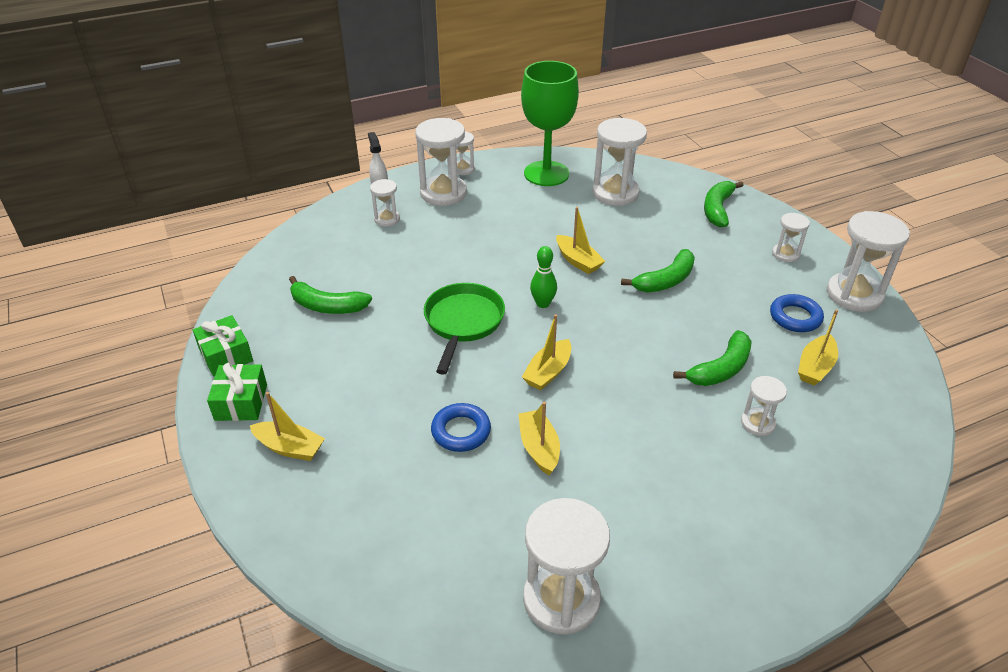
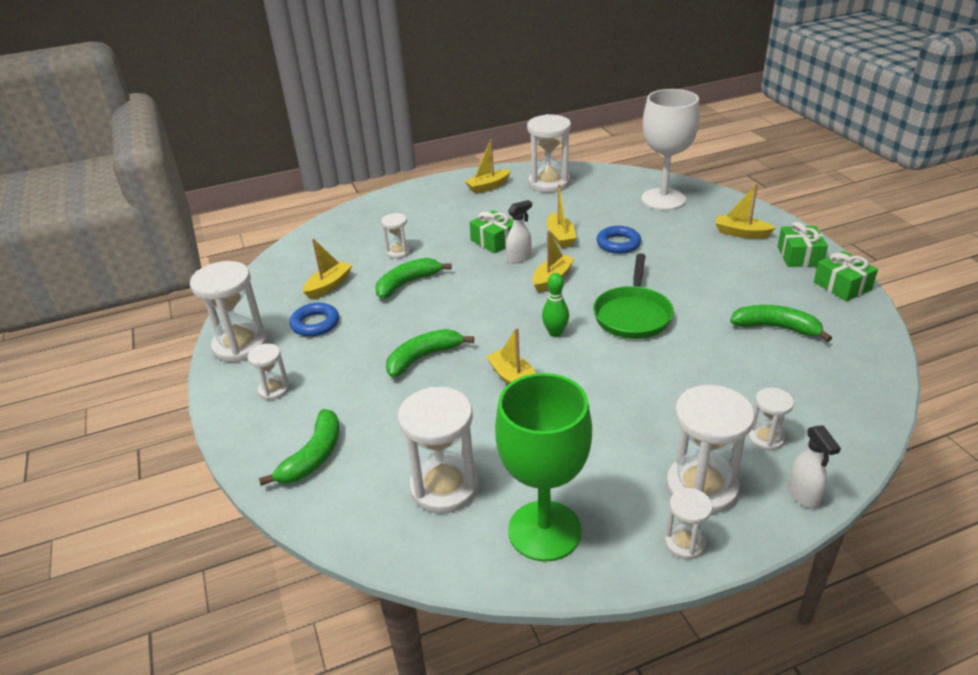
camera: 175 degrees left, 5 degrees down
none -> yellow boat [465,139,511,194]
none -> green gift [469,210,513,253]
none -> white spray bottle [506,200,532,264]
none -> white goblet [641,89,700,210]

